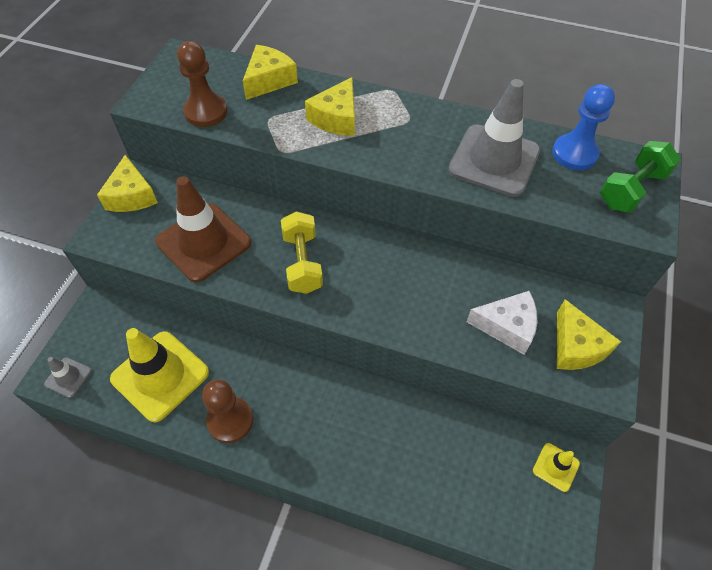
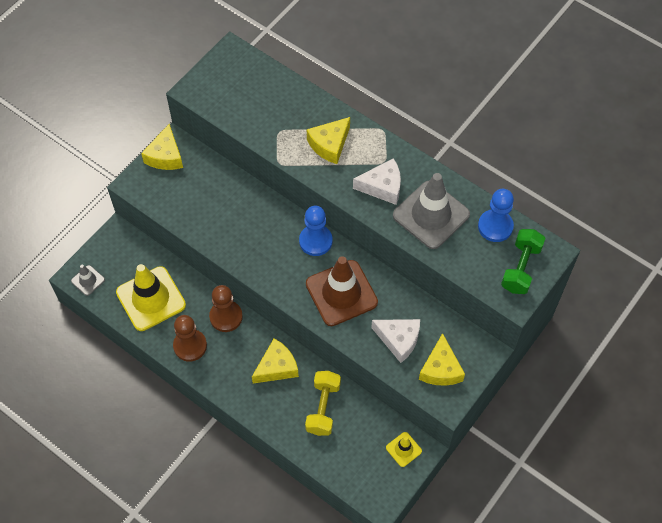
camera: 20 degrees right, 5 degrees up
brown traffic cone [155,176,252,282] -> brown traffic cone moved to [306,256,378,326]
brown pawn [177,41,227,127] -> brown pawn moved to [209,285,243,332]
yellow cheese [243,45,298,100] -> yellow cheese moved to [252,339,299,383]
yellow dumbbell [281,211,323,294] -> yellow dumbbell moved to [305,371,341,436]
green dumbbell [600,141,681,213] -> green dumbbell turned 45 degrees counterclockwise [501,229,545,294]
none -> blue pawn [299,206,332,256]
none -> white cheese [353,158,401,205]

